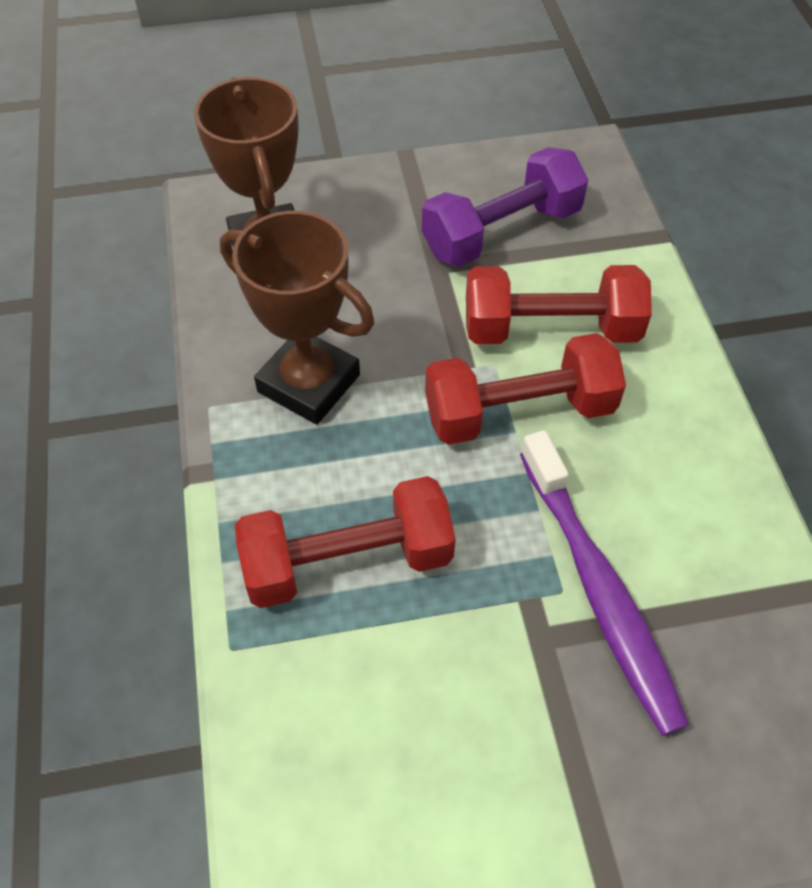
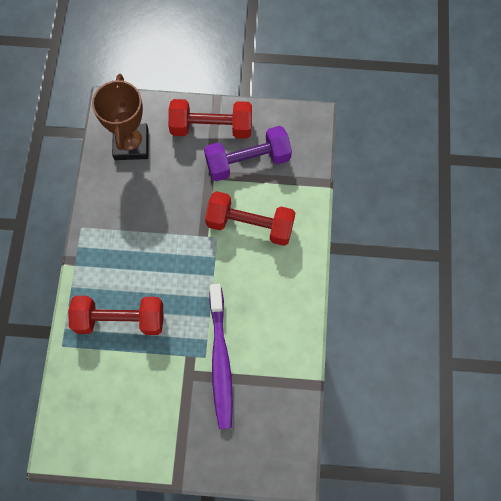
camera: 15 degrees right, 15 degrees up
brown trophy [220,211,374,424] -> none
red dumbbell [425,333,626,445] -> red dumbbell moved to [168,99,252,139]

